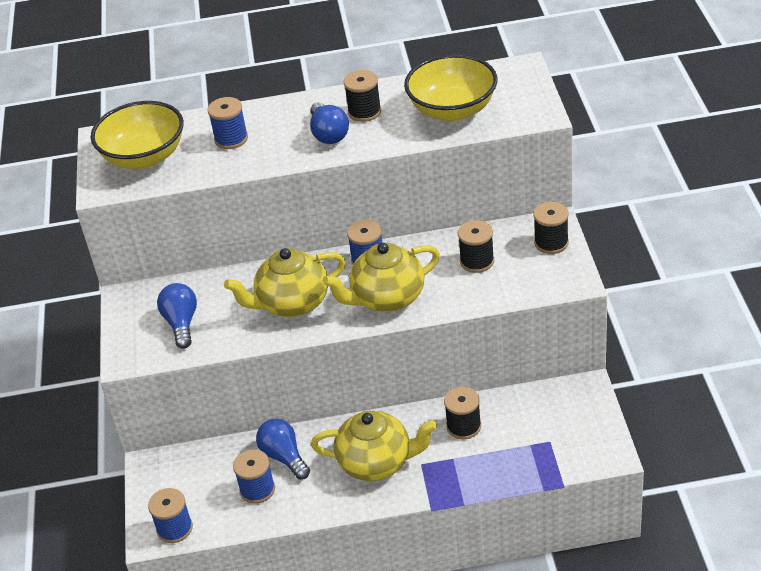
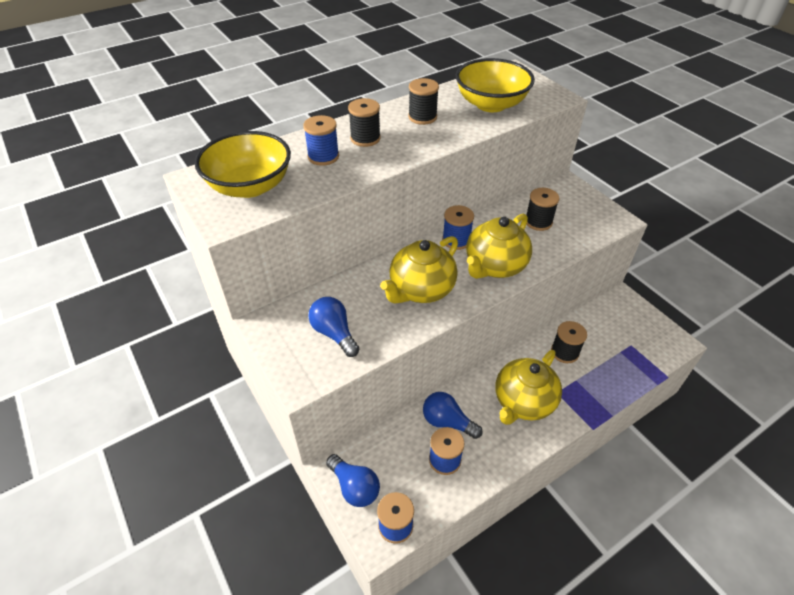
camera: 30 degrees left, 5 degrees up
blue light bulb [310,102,349,144] -> blue light bulb moved to [326,454,380,507]
yellow teapot [311,411,437,481] -> yellow teapot turned 150 degrees clockwise [495,350,562,425]
black spool [533,202,569,254] -> black spool moved to [348,98,381,147]

